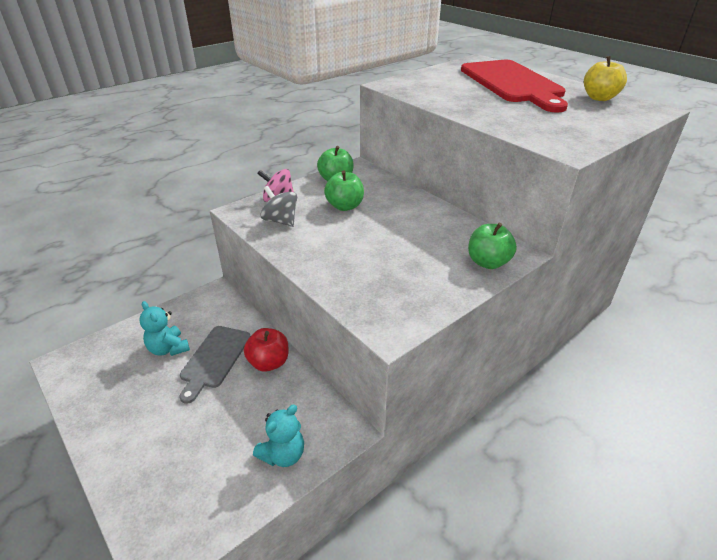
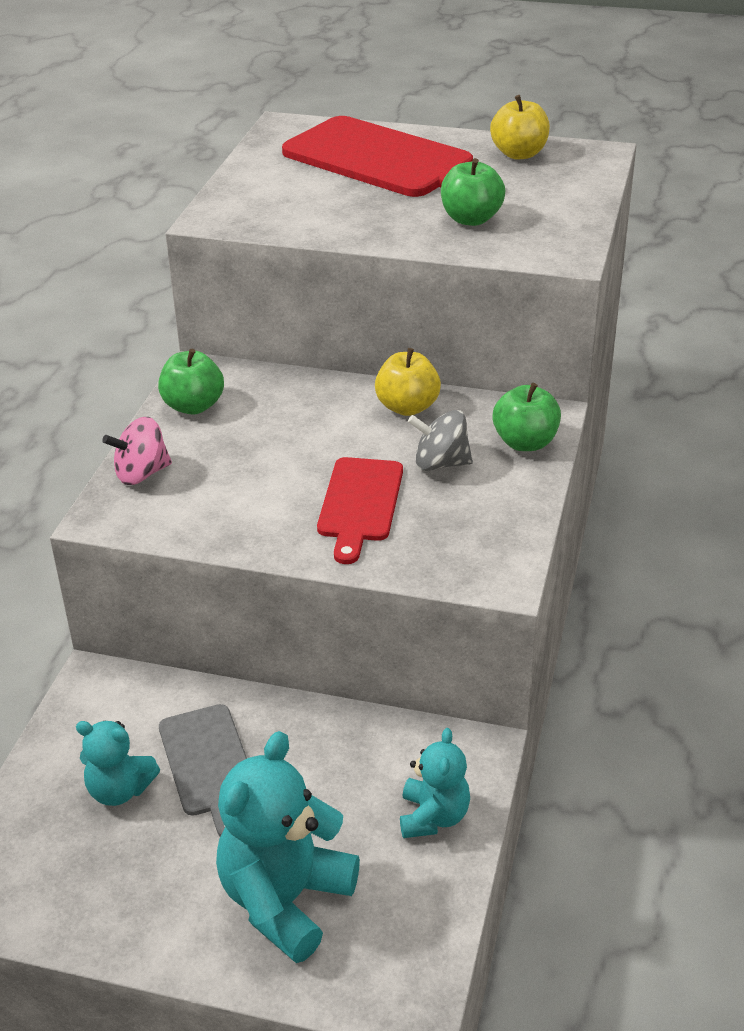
camera: 35 degrees left, 0 degrees up
red apple [244,328,289,372] -> none
grey spinning top [261,186,297,227] -> grey spinning top moved to [408,410,473,471]
green apple [324,171,364,211] -> green apple moved to [441,158,505,226]
none -> turquoise teddy bear [216,731,360,963]
none -> red cutting board [317,457,403,564]
none -> yellow apple [375,348,441,416]

